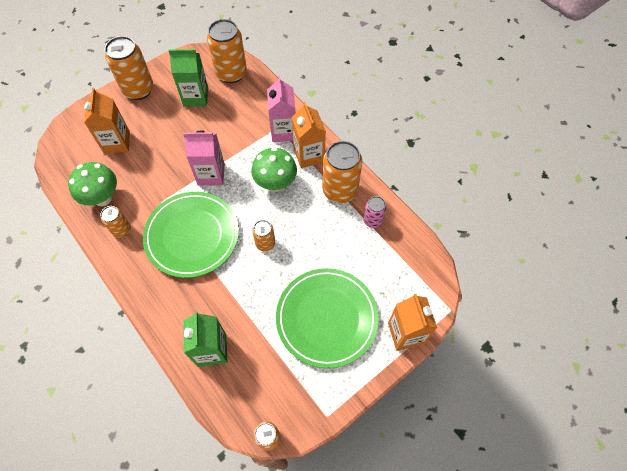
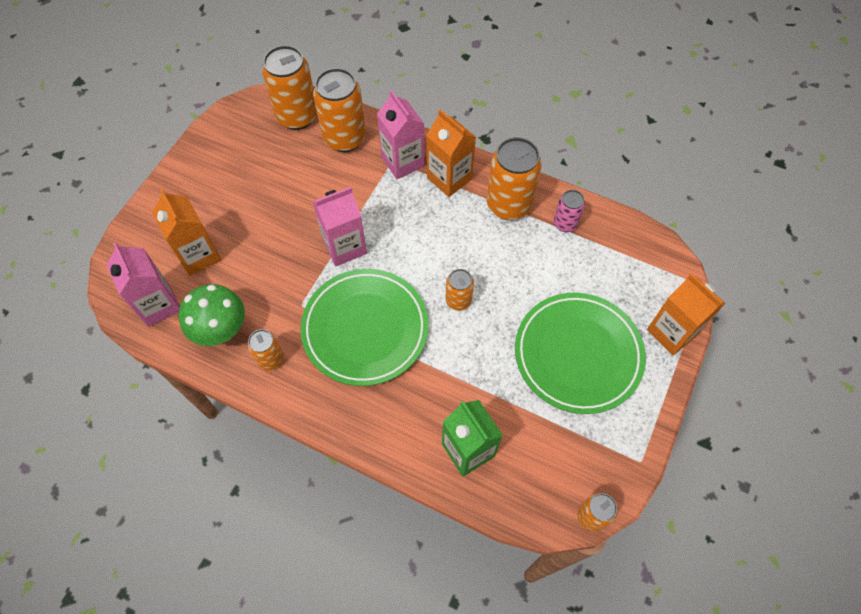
camera: 25 degrees left, 0 degrees up
orange can [105,36,153,100] -> orange can moved to [313,68,366,152]
green carton [168,49,208,107] -> none
green mushroom [251,147,297,192] -> none
none -> pink carton [106,242,180,327]

